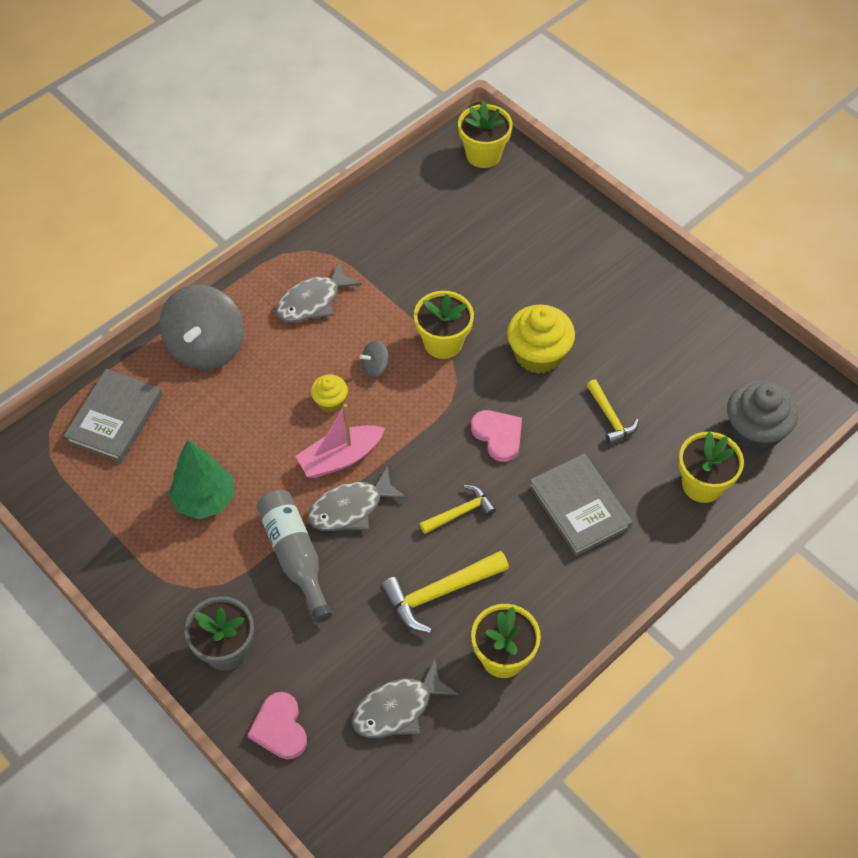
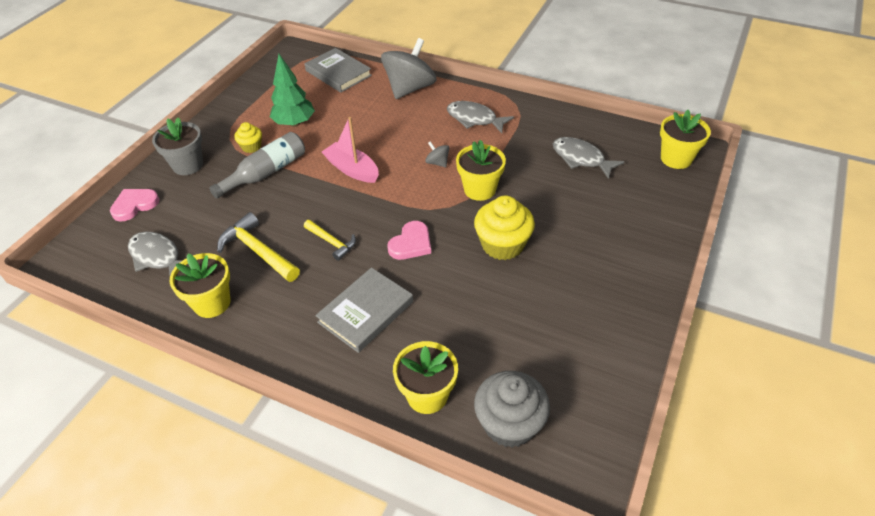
camera: 70 degrees right, 10 degrees down
grey book [64,369,162,463] -> grey book turned 45 degrees clockwise [305,48,372,93]
grey spinning top [159,285,244,370] -> grey spinning top turned 135 degrees clockwise [381,38,437,99]
grey fish [307,466,407,531] -> grey fish moved to [553,137,624,179]
yellow cupcake [311,375,348,412] -> yellow cupcake moved to [234,122,262,153]
yellow hammer [587,379,639,445] -> none

